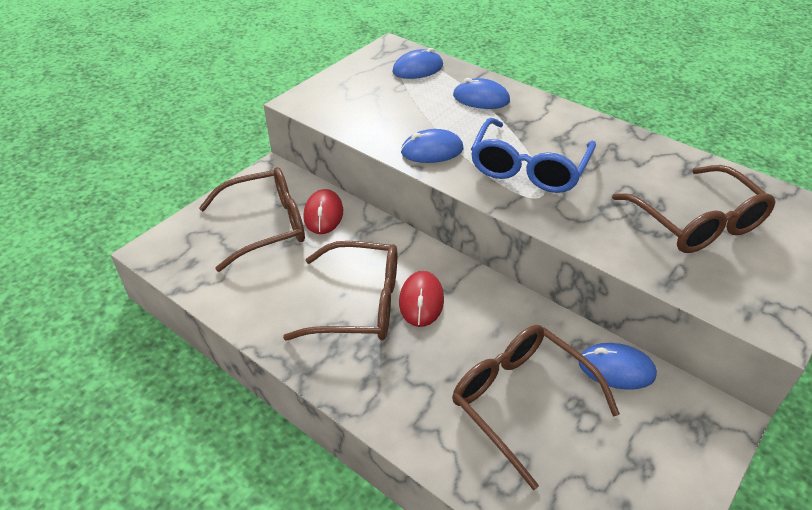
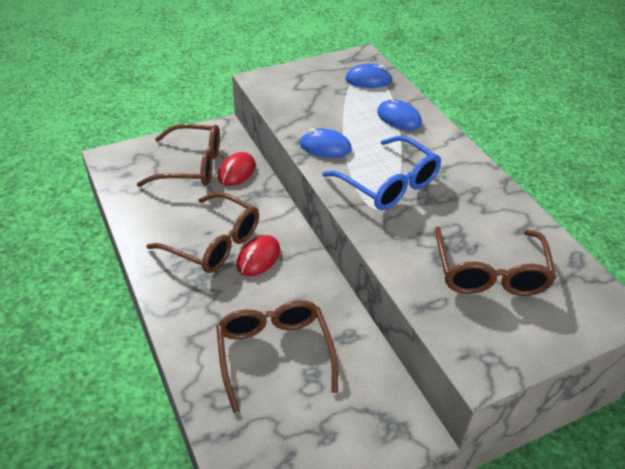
camera: 25 degrees right, 0 degrees up
blue glasses [471,118,596,193] -> blue glasses turned 90 degrees counterclockwise [322,136,441,210]
blue mouse [578,343,657,390] -> none

